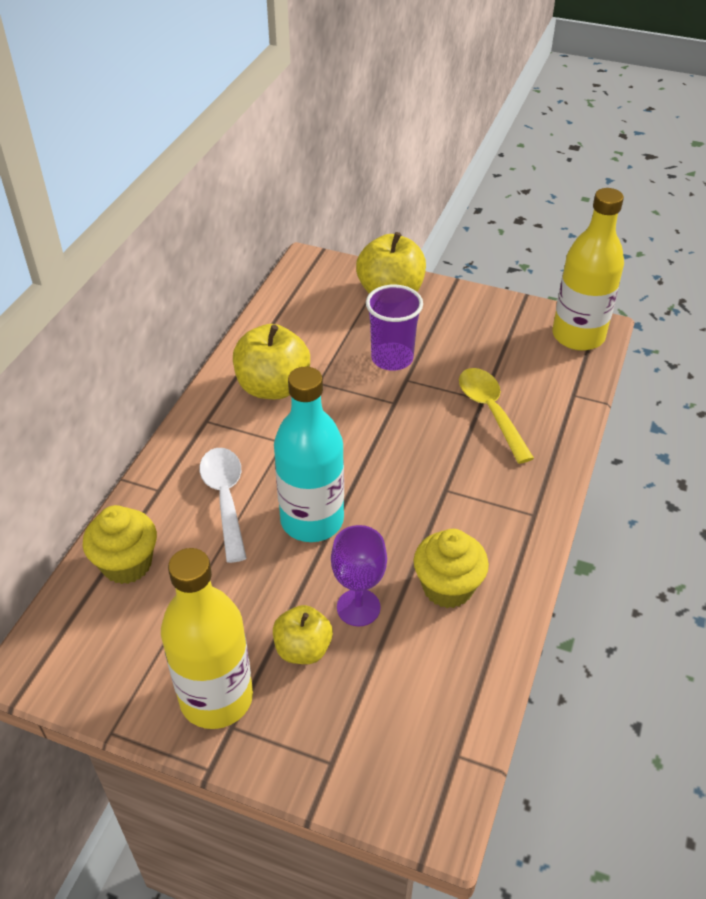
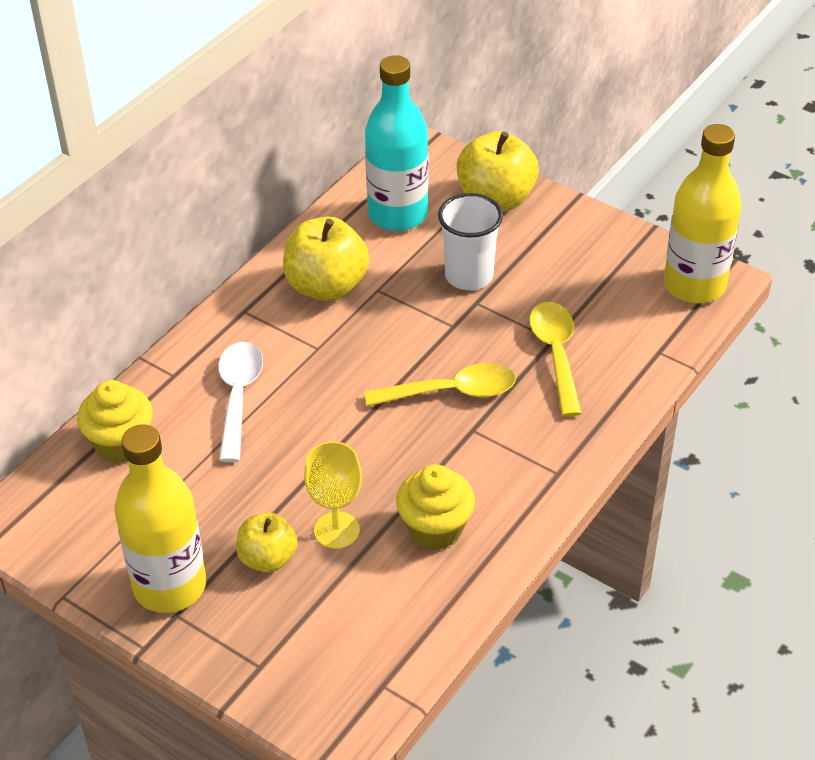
camera: 15 degrees right, 0 degrees up
turquoise bottle [274,367,344,542] -> turquoise bottle moved to [365,55,428,231]
purple goblet [331,525,387,626] -> yellow goblet [304,441,362,549]
purple cup [366,284,423,371] -> white cup [438,193,503,290]
none -> yellow spoon [364,363,516,407]

